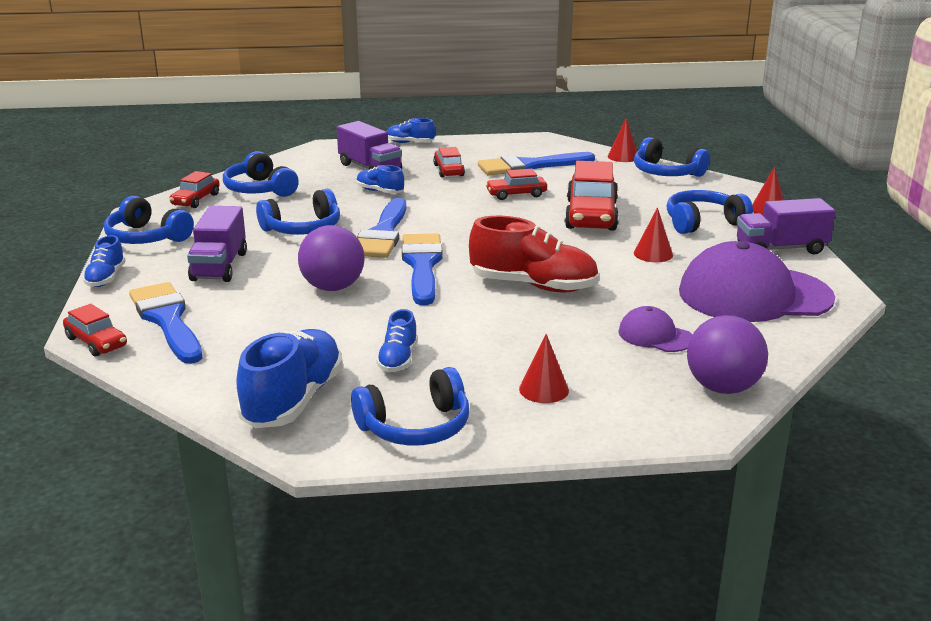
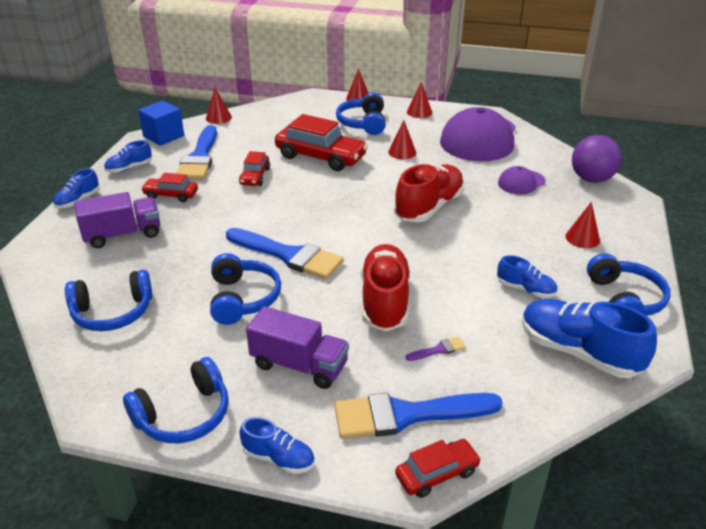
camera: 70 degrees left, 10 degrees up
red car [169,171,220,208] -> none
purple ball [298,225,364,291] -> red shoe [361,244,410,332]
blue shoe [357,165,404,194] -> blue shoe moved to [104,140,152,173]
blue brush [402,233,443,305] -> none
blue headphones [634,137,710,177] -> none
purple truck [737,198,836,254] -> red cone [407,81,432,118]
none -> blue cube [138,100,184,146]
none -> purple brush [406,337,466,361]

